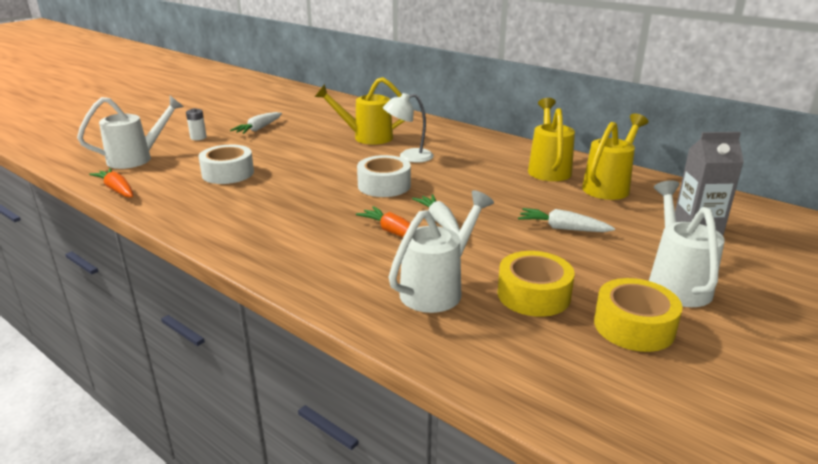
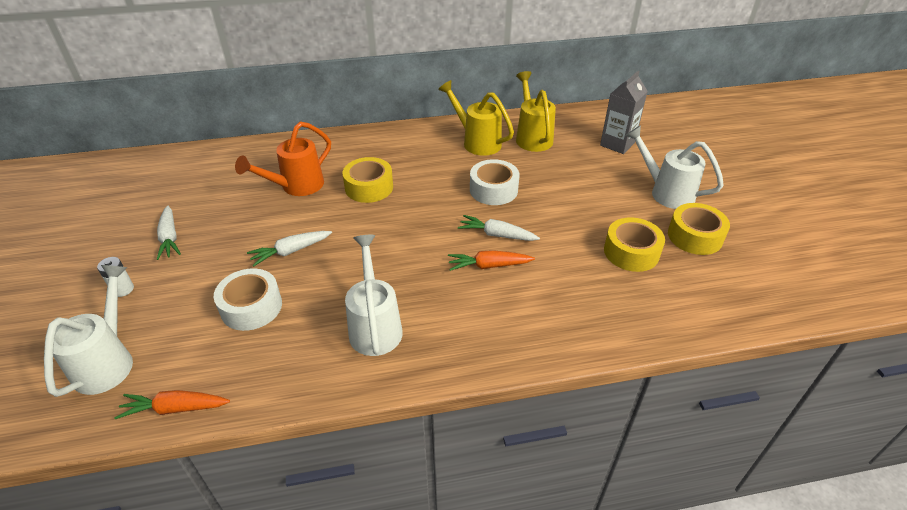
camera: 50 degrees left, 15 degrees up
yellow watering can [315,77,404,145] -> orange watering can [235,122,331,196]
white tape [357,155,411,197] -> white tape moved to [470,159,519,205]
white lamp [383,93,434,162] -> yellow tape [342,157,393,203]
white watering can [388,190,494,313] -> white watering can moved to [345,235,403,356]
white carrot [518,208,615,232] -> white carrot moved to [247,231,332,267]

